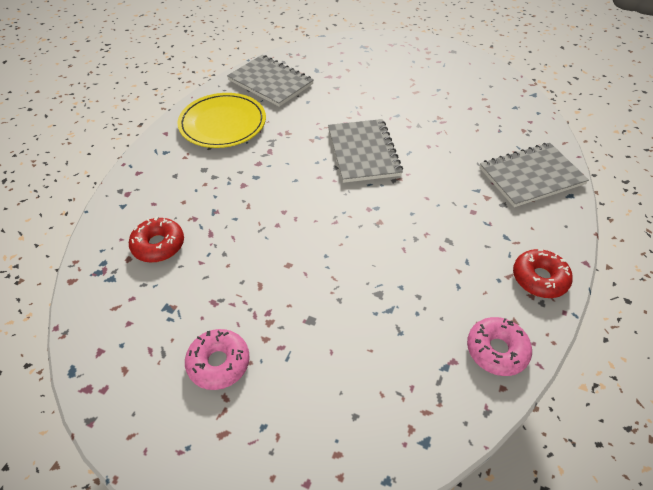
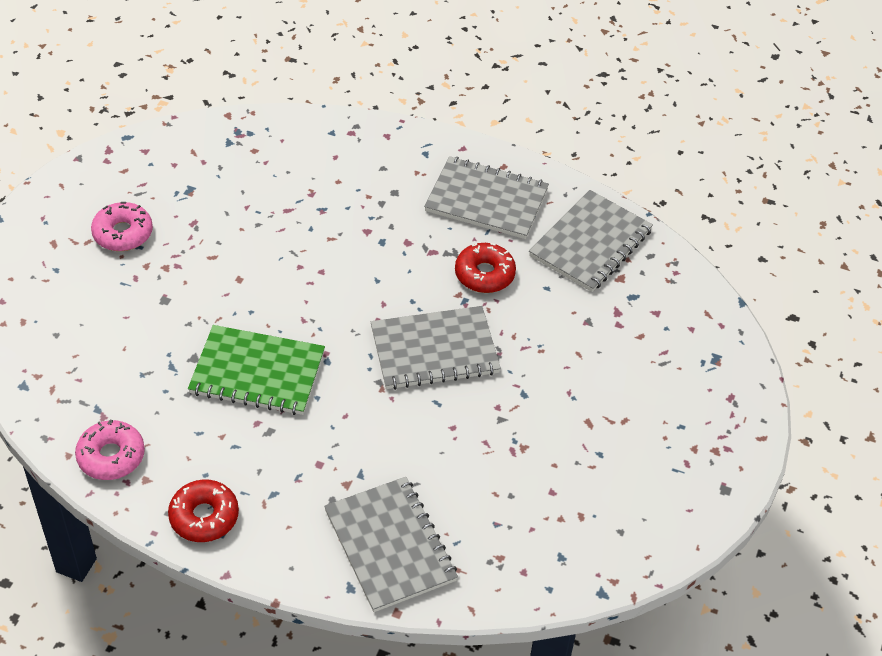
camera: 85 degrees right, 0 degrees up
red donut [129,217,184,263] -> red donut moved to [455,243,516,293]
yellow plate [178,93,266,148] -> grey notebook [424,156,549,239]
none -> green notebook [188,325,325,415]

